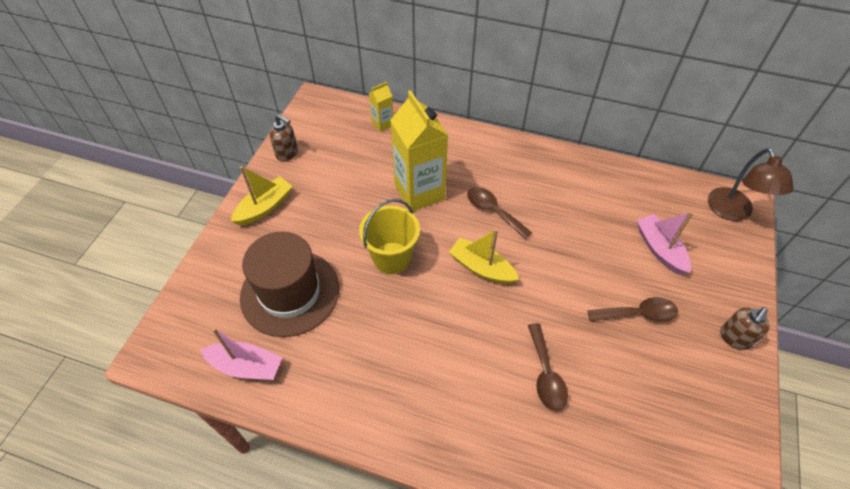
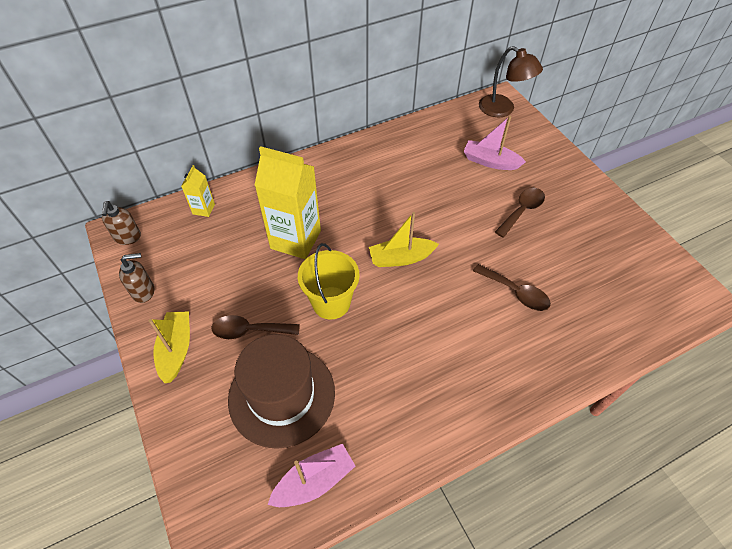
camera: 45 degrees left, 0 degrees up
brown spoon [467,187,532,239] -> brown spoon moved to [212,315,300,339]
brown soap dispenser [720,307,770,350] -> brown soap dispenser moved to [102,201,141,245]

